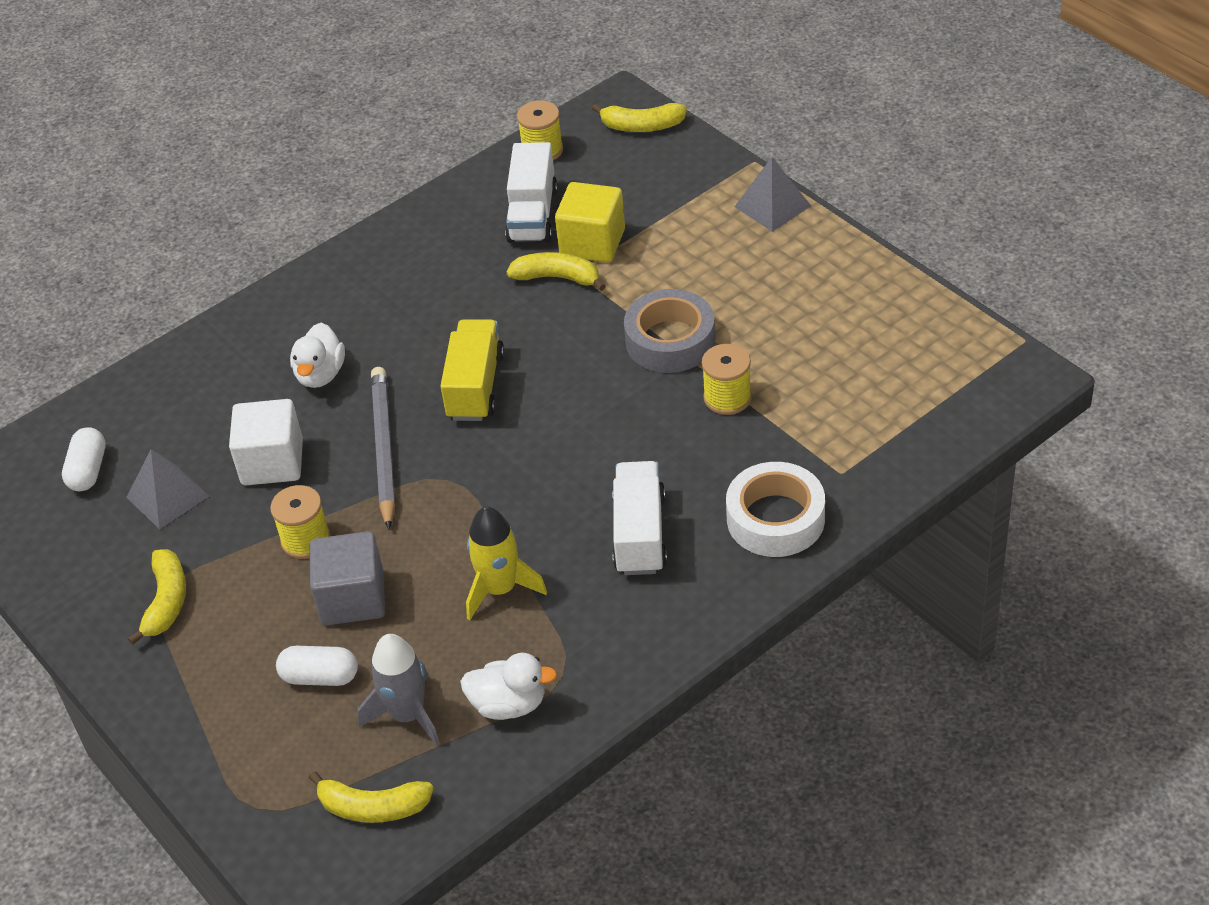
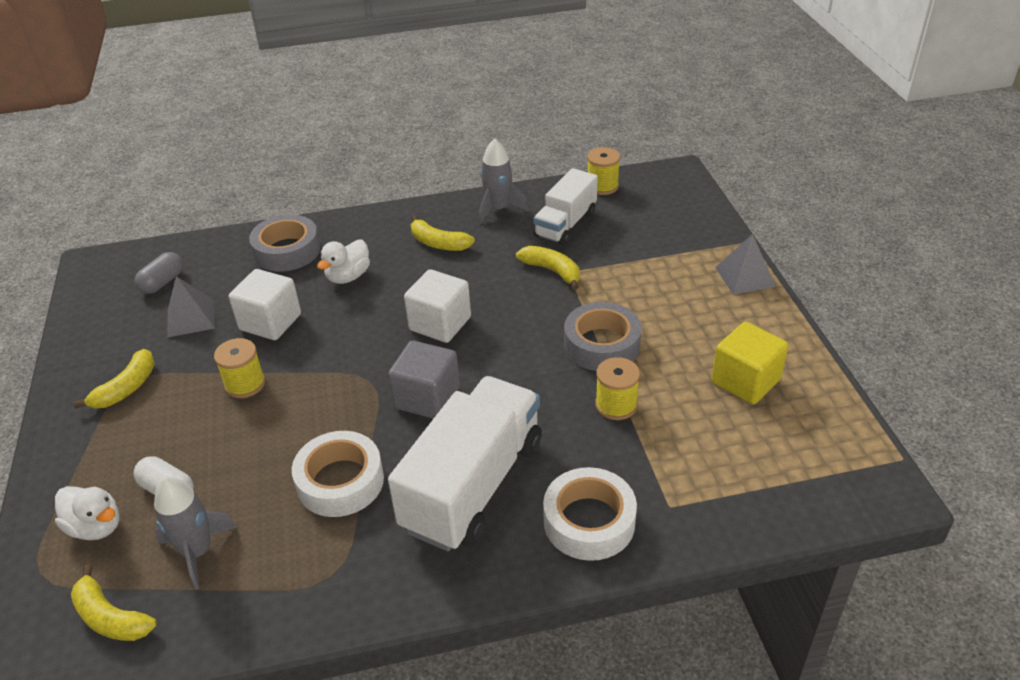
camera: 25 degrees right, 5 degrees down
white capsule [62,427,106,491] -> grey capsule [135,252,183,294]
grey cube [310,531,385,625] -> grey cube moved to [388,341,460,419]
grey pencil [371,367,395,530] -> none
yellow truck [440,319,504,421] -> white cube [404,269,471,343]
white duck [460,653,557,720] -> white duck moved to [55,486,120,540]
yellow rocket [466,506,547,620] -> white tape [292,431,384,517]
yellow cube [555,182,625,262] -> yellow cube moved to [712,321,788,405]
yellow banana [592,103,687,132] -> yellow banana moved to [411,215,475,251]
white truck [612,461,667,575] -> white truck [388,376,542,551], size x1.66
none -> grey tape [249,215,320,272]
none -> grey rocket [479,139,529,224]

